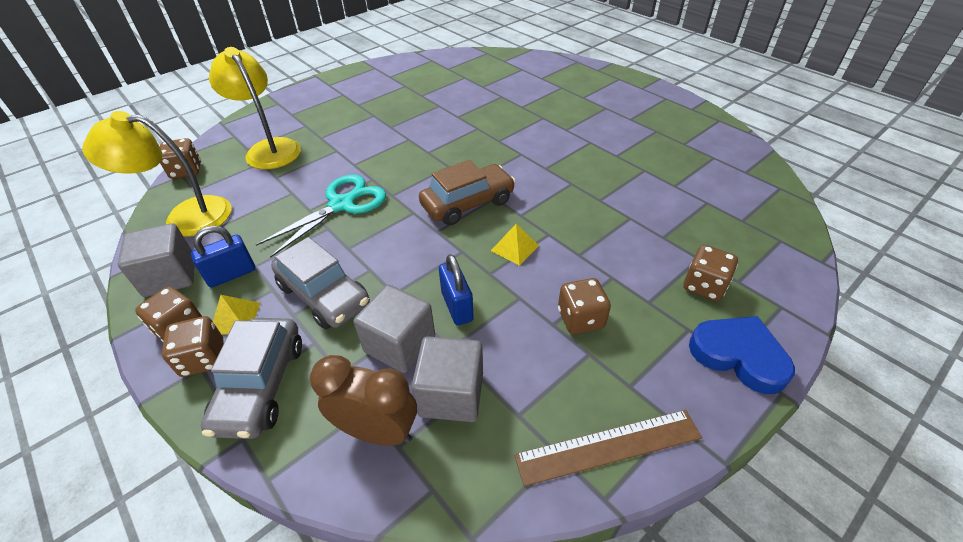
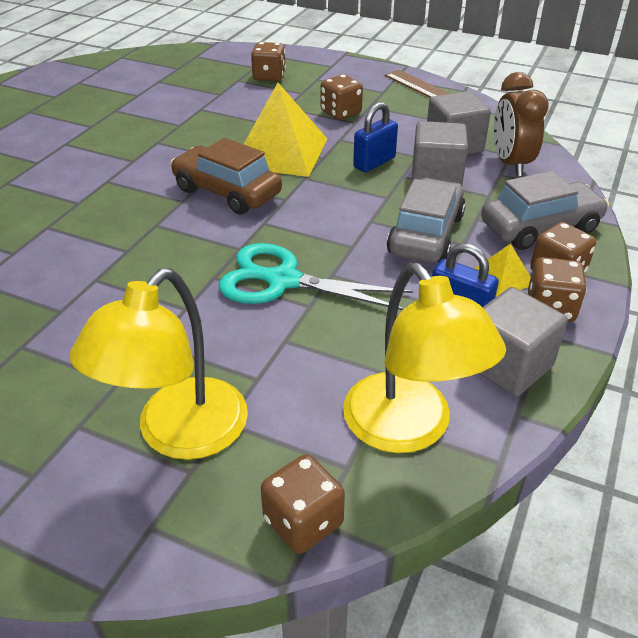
camera: 115 degrees left, 5 degrees down
yellow pyramid [491,224,539,266] -> yellow pyramid [244,83,327,177], size x2.18
blue heart [689,316,795,394] -> none

